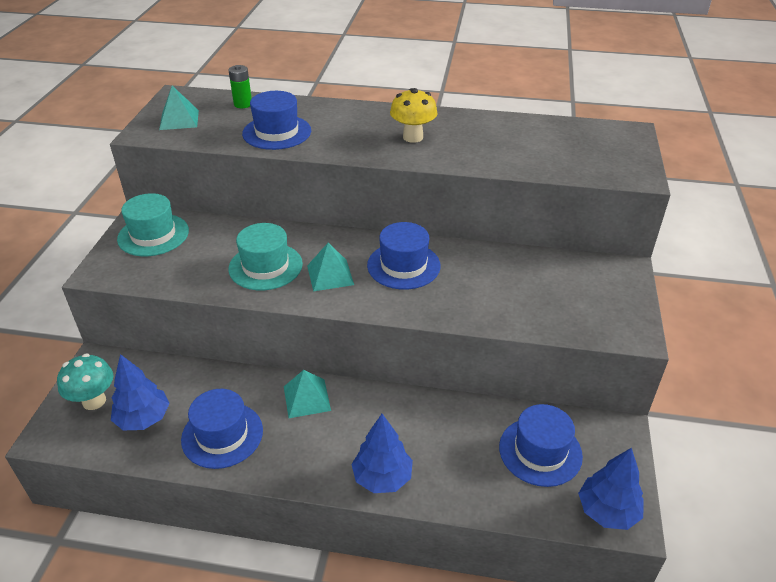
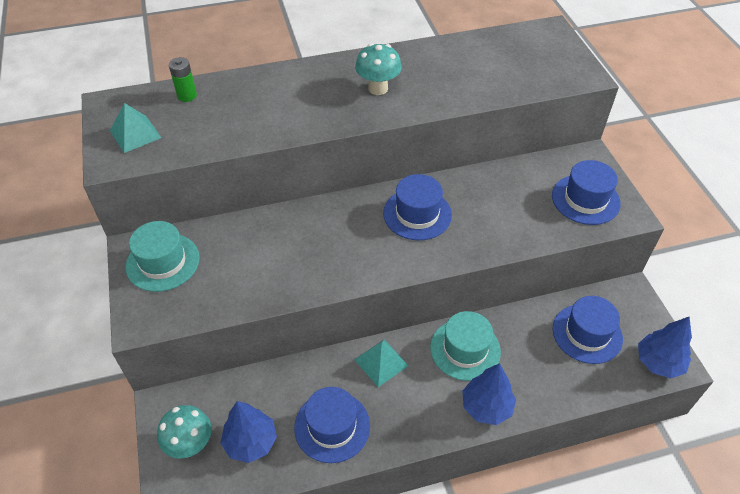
camera: 25 degrees left, 10 degrees up
turquoise hat [228,223,303,290] -> turquoise hat moved to [430,311,501,381]
blue hat [242,91,311,150] -> blue hat moved to [552,160,621,225]
turquoise pyramid [307,243,354,291] -> none
yellow mushroom [390,88,438,143] -> turquoise mushroom [355,43,402,95]

